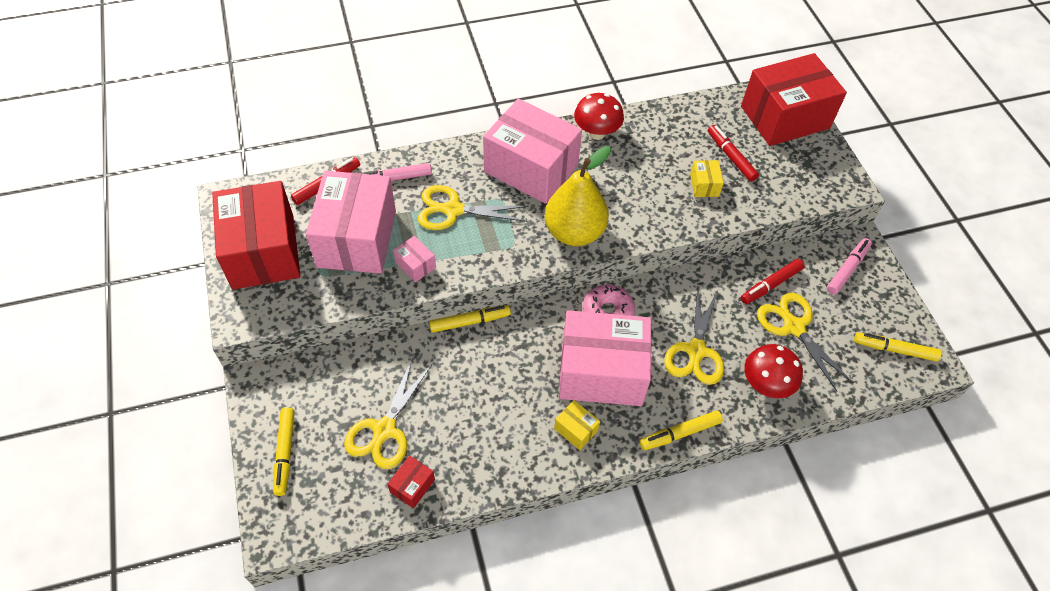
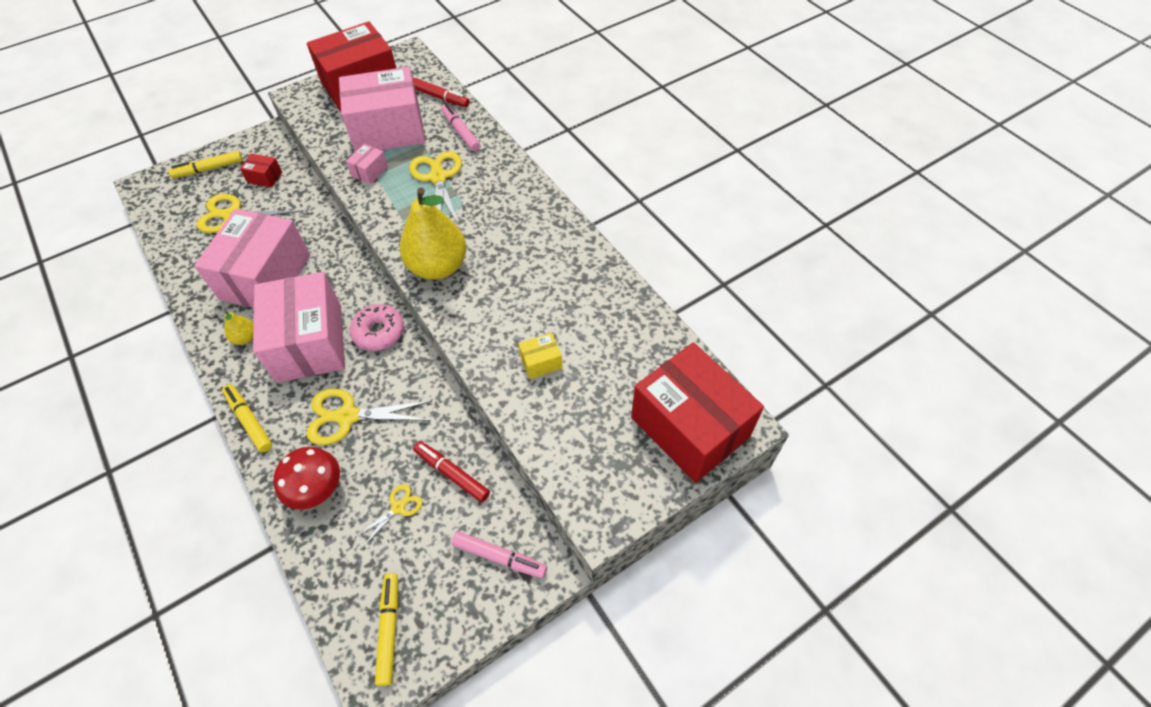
camera: 75 degrees right, 0 degrees up
red box [387,455,435,508] -> red box moved to [240,154,282,188]
yellow marker [429,305,511,333] -> none
pink box [483,98,582,204] -> pink box moved to [194,209,310,308]
yellow box [554,400,600,450] -> yellow pear [224,310,253,345]
red mushroom [574,93,624,140] -> none
red marker [708,125,759,182] -> none
yellow scissors [757,293,853,392] -> yellow scissors [356,484,423,546], size x0.53

